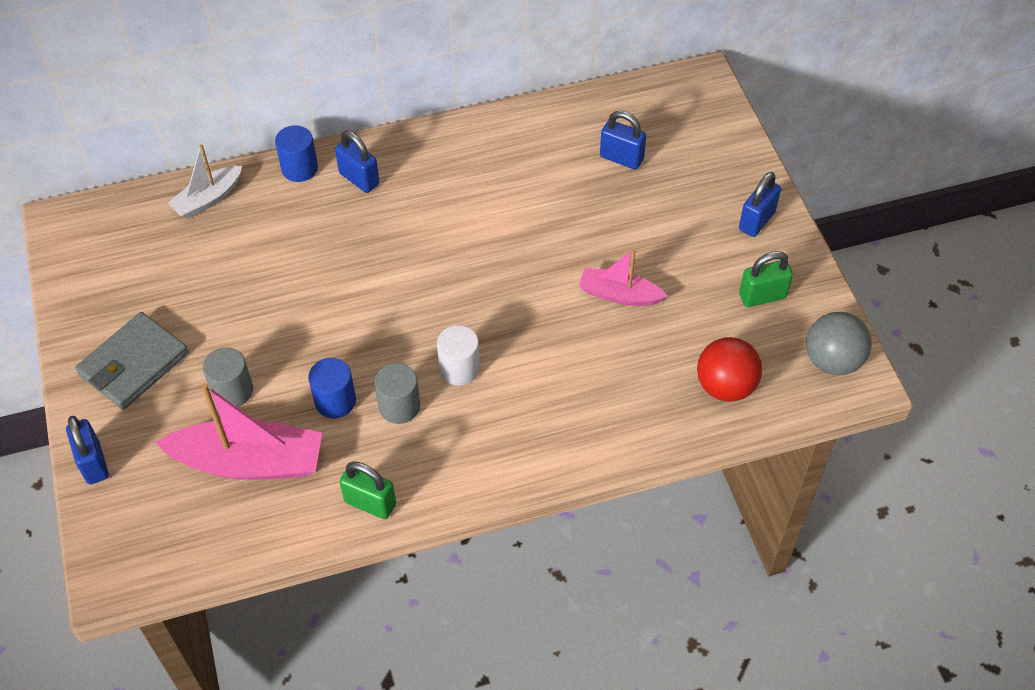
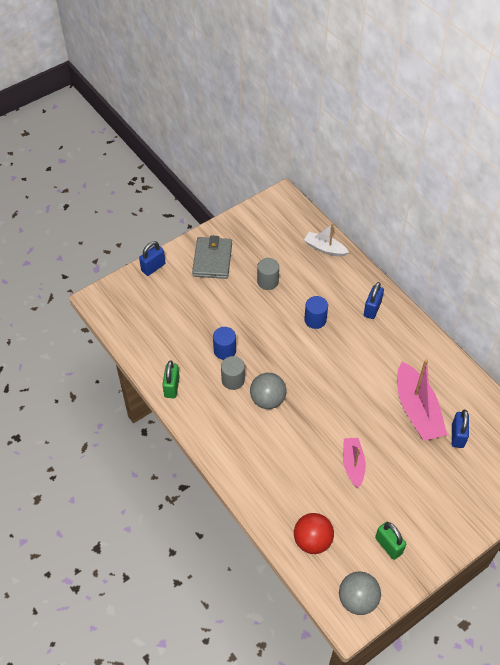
camera: 70 degrees right, 0 degrees up
grey wallet [75,312,189,410] -> grey wallet turned 75 degrees clockwise [192,236,232,279]
pink boat [155,383,322,480] -> pink boat moved to [397,359,447,441]
grey cylinder [203,347,253,407] -> grey cylinder moved to [257,258,279,290]
blue cylinder [275,125,318,182] -> blue cylinder moved to [304,296,328,329]
white cylinder [437,325,480,386] -> grey ball [250,373,286,409]
blue padlock [739,172,781,237] -> none

